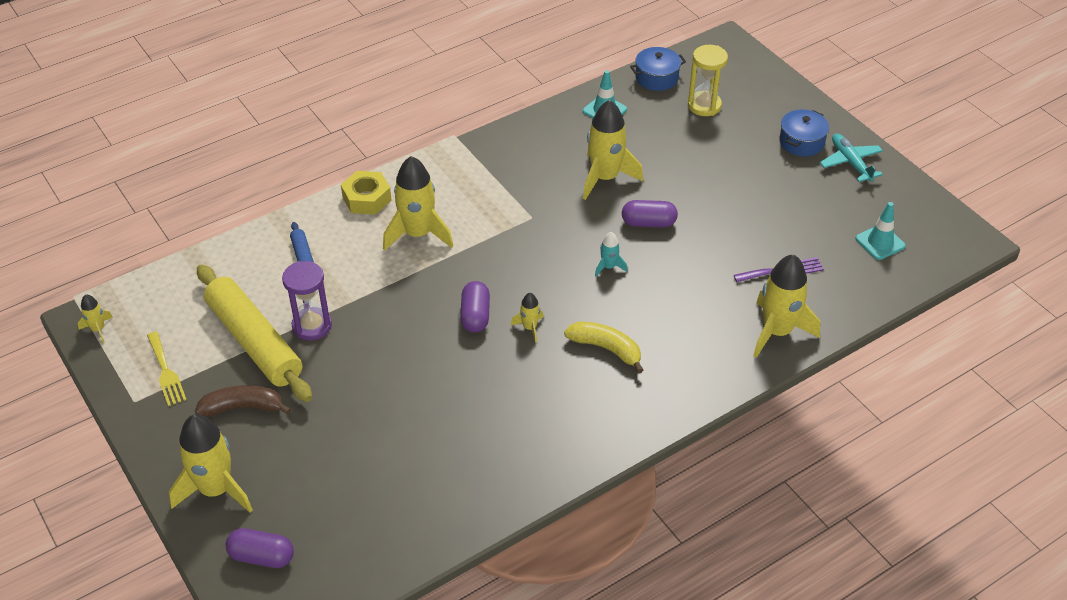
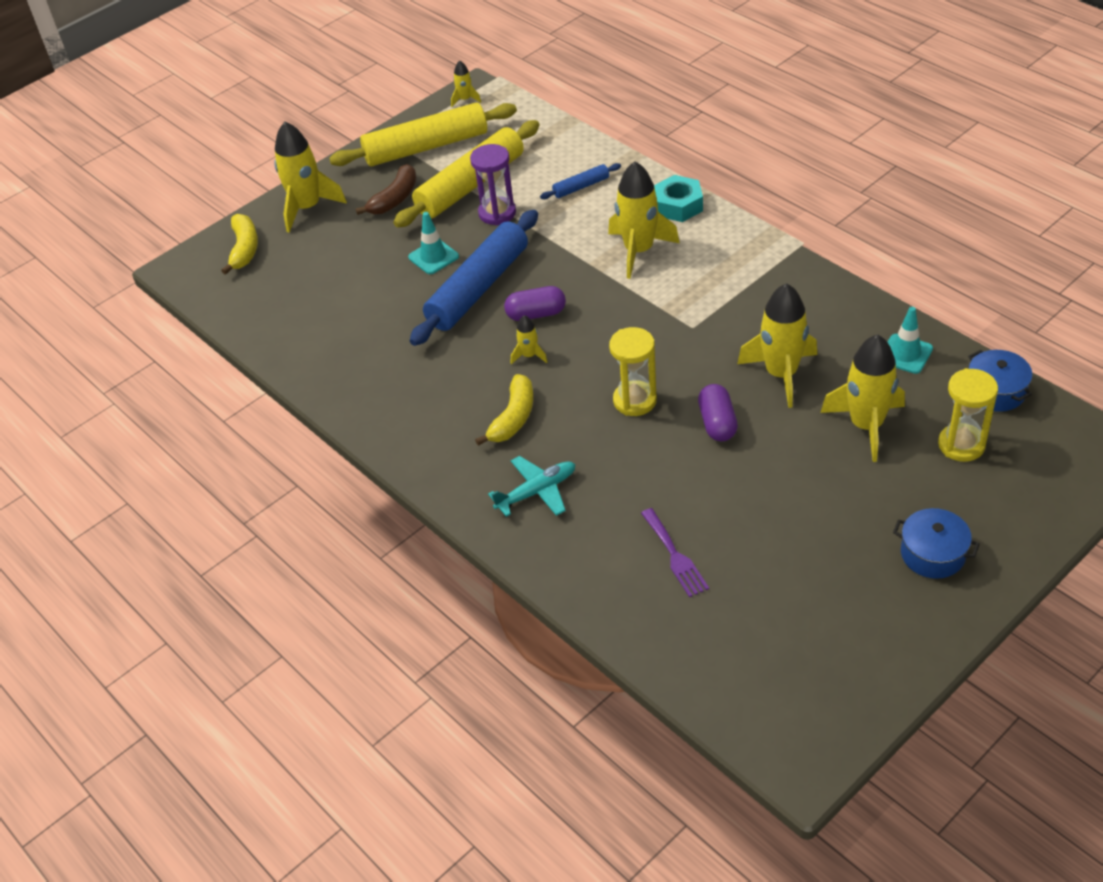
camera: 85 degrees right, 0 degrees up
yellow fork [147,331,186,406] -> yellow rolling pin [329,102,517,166]
brown banana [195,385,291,417] -> brown banana turned 45 degrees clockwise [355,164,417,215]
purple capsule [226,528,294,568] -> yellow banana [221,214,258,275]
yellow nut [341,171,391,215] -> turquoise nut [654,175,703,222]
turquoise rocket [595,232,627,277] -> yellow hourglass [609,327,657,416]
yellow rocket [753,254,820,358] -> yellow rocket moved to [821,334,905,462]
turquoise plane [820,133,883,182] -> turquoise plane moved to [488,456,575,517]
turquoise traffic cone [855,202,906,260] -> turquoise traffic cone moved to [408,212,459,274]
none -> blue rolling pin [410,210,538,346]

